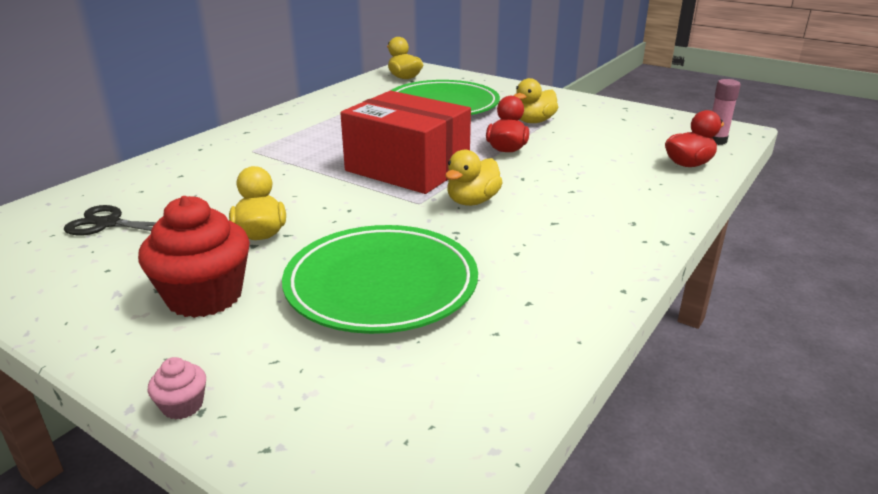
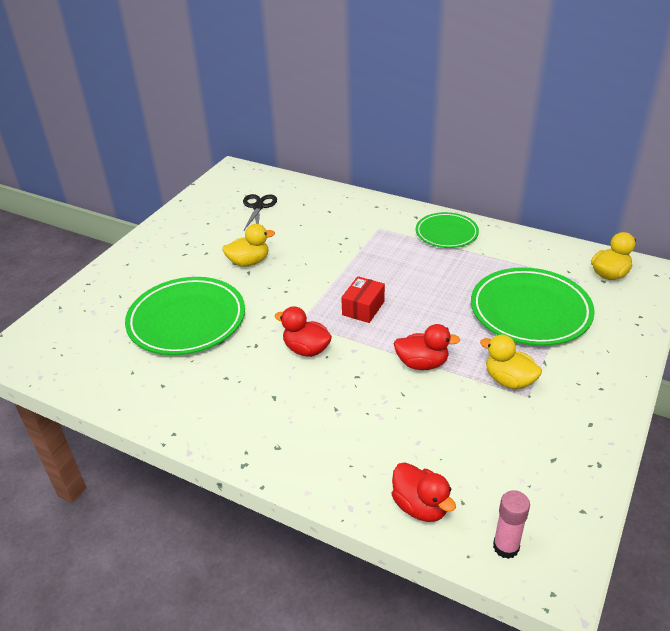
camera: 85 degrees right, 10 degrees up
red cupcake [138,196,250,318] -> none
pink cupcake [148,357,206,420] -> none
red box [340,91,471,194] -> red box [341,276,385,323], size x0.45
yellow duck [445,150,503,206] -> red duck [275,306,332,357]
none -> green plate [416,212,479,248]

